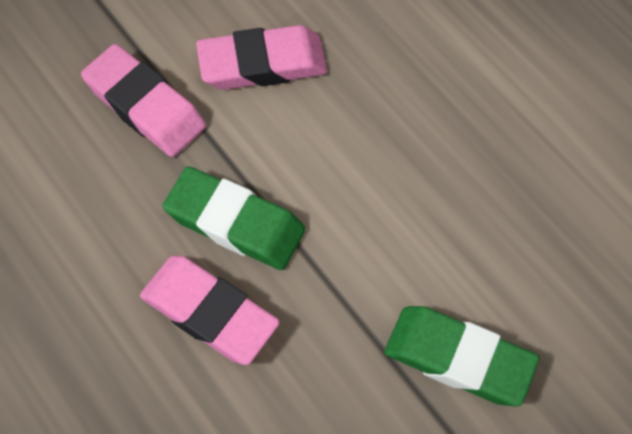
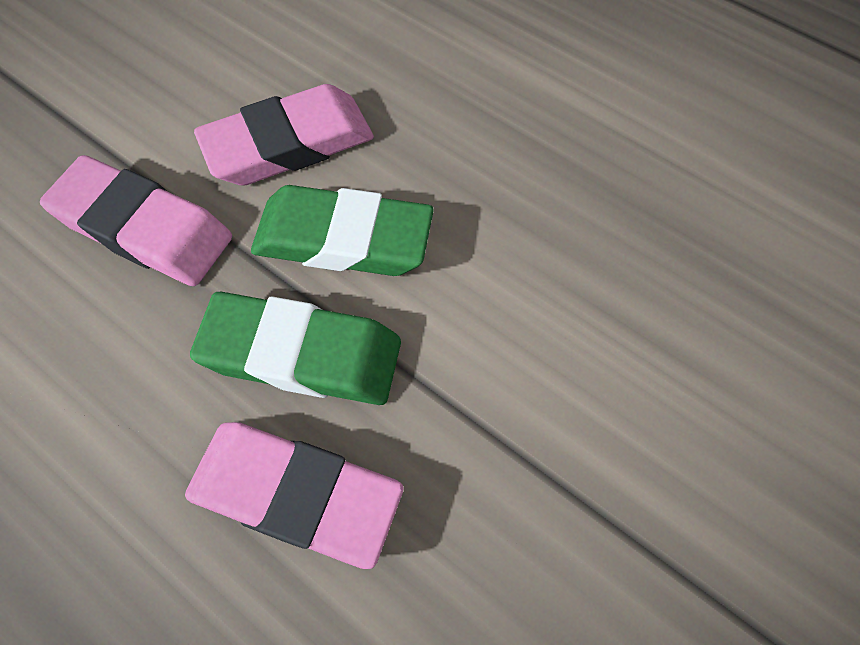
camera: 15 degrees left, 0 degrees up
green eraser [384,306,539,406] -> green eraser moved to [251,185,434,276]

